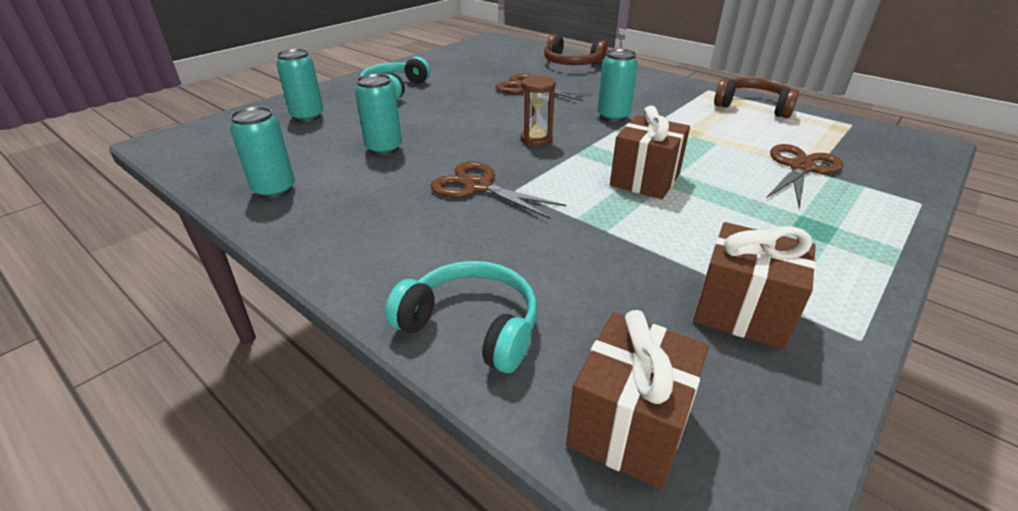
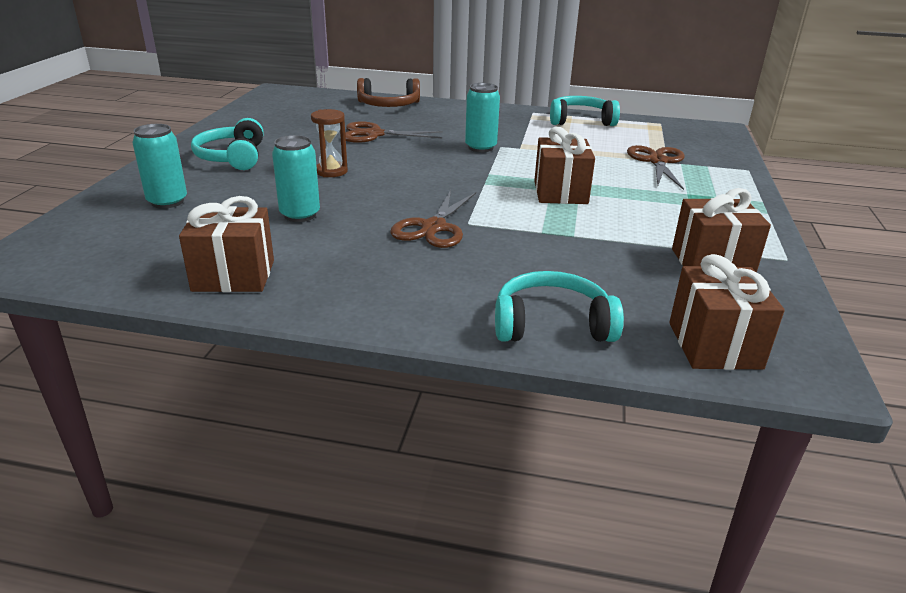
camera: 30 degrees left, 5 degrees down
turquoise can [230,106,295,199] -> brown gift [179,196,274,292]
brown scissors [430,161,566,219] -> brown scissors turned 75 degrees counterclockwise [390,190,476,248]
brown hourglass [521,75,556,146] -> brown hourglass moved to [311,109,348,177]
brown headphones [714,77,799,118] -> turquoise headphones [550,96,620,126]

